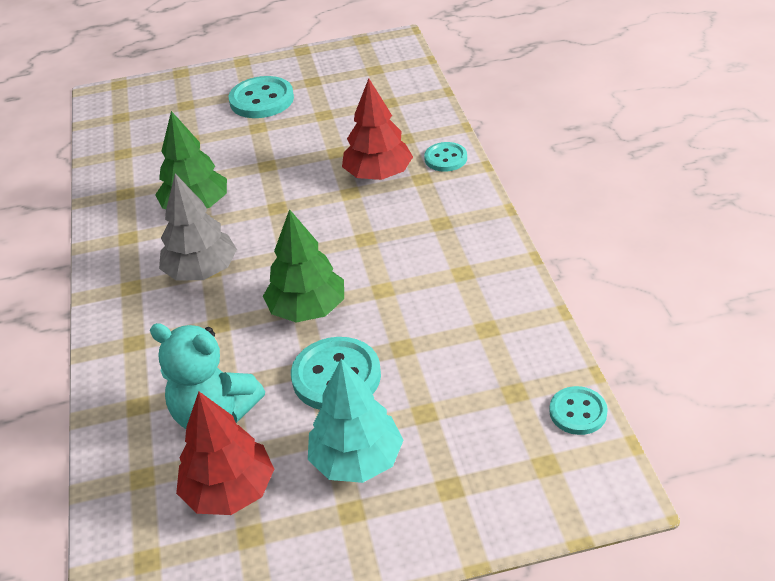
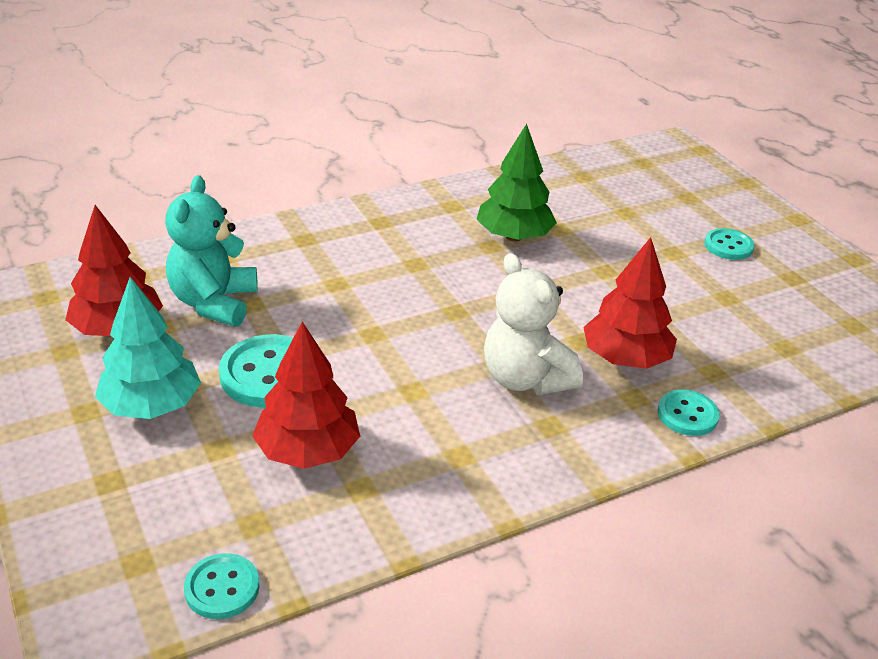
camera: 70 degrees right, 5 degrees down
grey tree [159,174,237,281] -> none
turquoise button [229,76,294,118] -> turquoise button [704,228,755,260], size x0.60
green tree [263,209,344,323] -> none
none -> red tree [252,322,360,469]
none -> white teddy bear [484,253,583,395]

